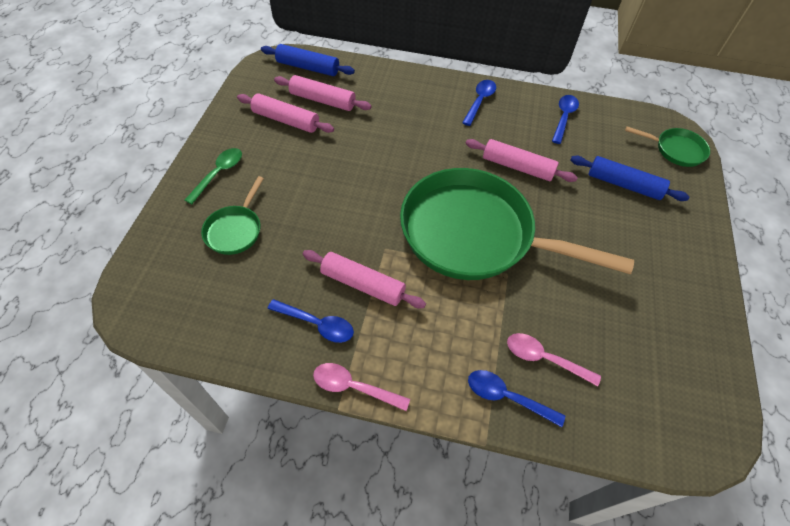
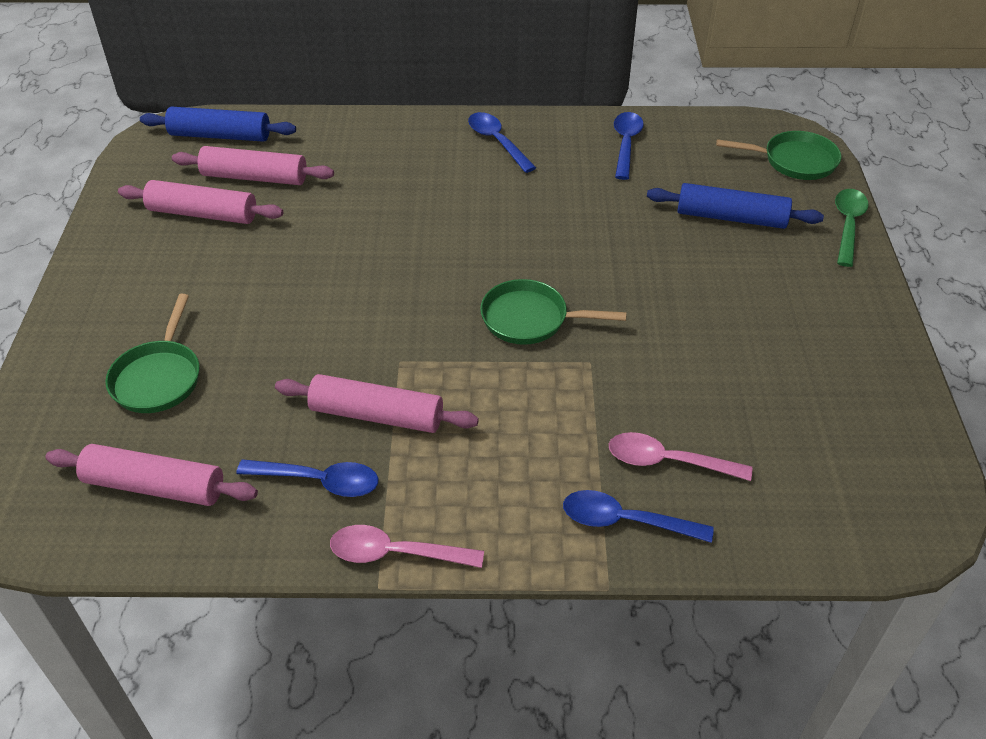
camera: 10 degrees left, 10 degrees down
green spoon [185,148,242,204] -> green spoon moved to [835,189,869,267]
green pan [400,168,634,280] -> green pan [480,279,627,345], size x0.43
blue spoon [462,80,496,126] -> blue spoon turned 45 degrees counterclockwise [468,112,536,173]
pink rolling pin [465,139,578,182] -> pink rolling pin moved to [45,444,258,506]

